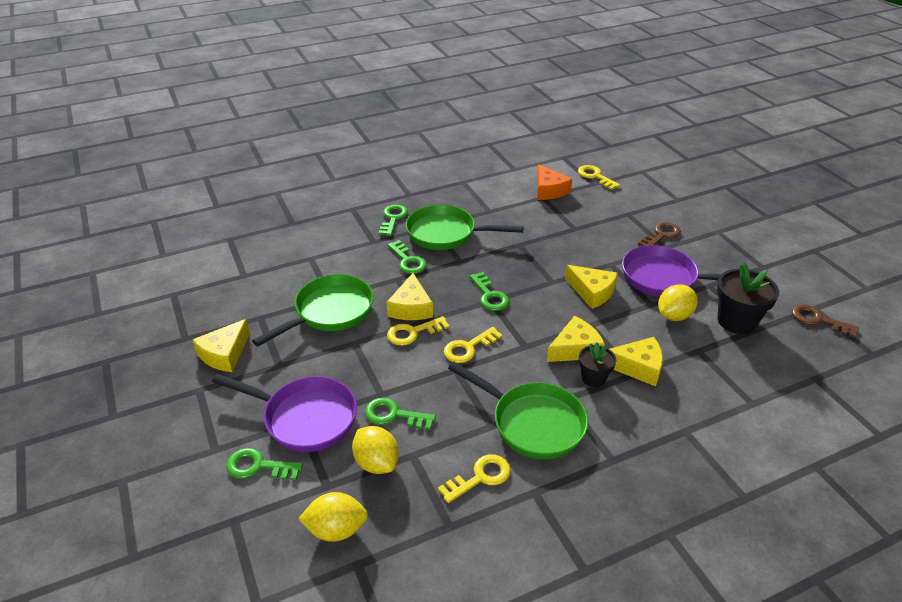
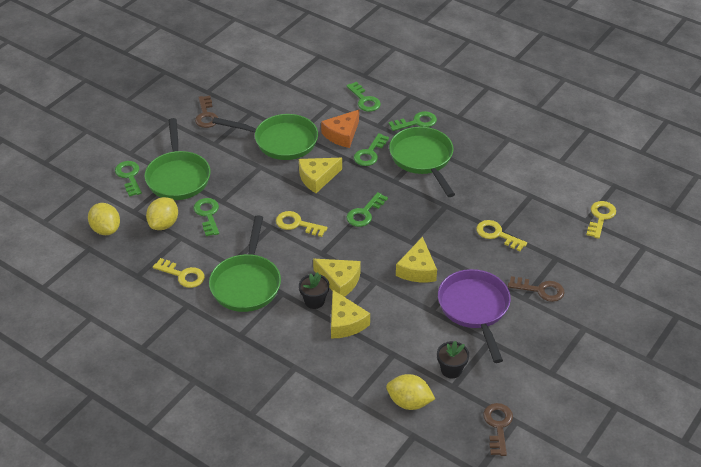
camera: 60 degrees right, 5 degrees up
yellow cheese [192,319,250,372] -> brown key [195,96,218,128]
purple pan [212,374,357,452] -> green pan [144,118,211,200]
yellow key [387,316,449,346] -> yellow key moved to [476,220,527,251]
orange cheese [537,164,572,200] -> orange cheese moved to [321,110,359,148]
yellow lemon [658,284,698,321] -> yellow lemon moved to [386,374,435,410]
black flower pot [717,262,779,334] -> black flower pot [437,341,469,378], size x0.59
none -> green key [347,82,381,112]

